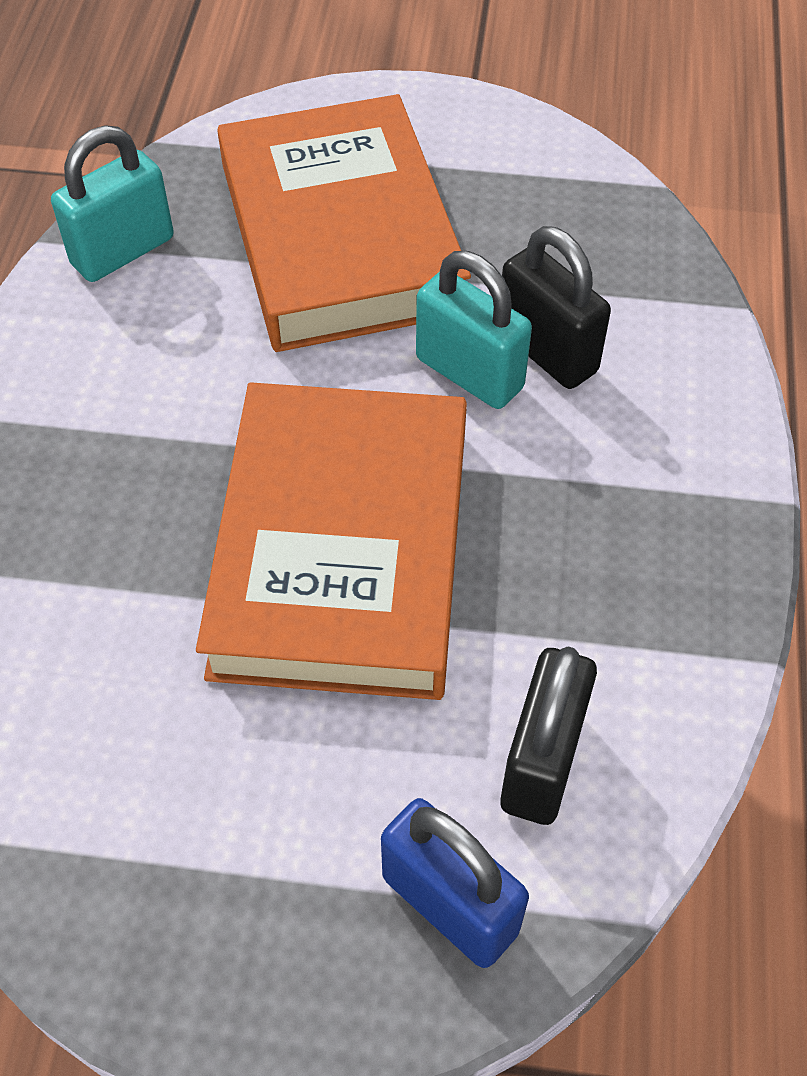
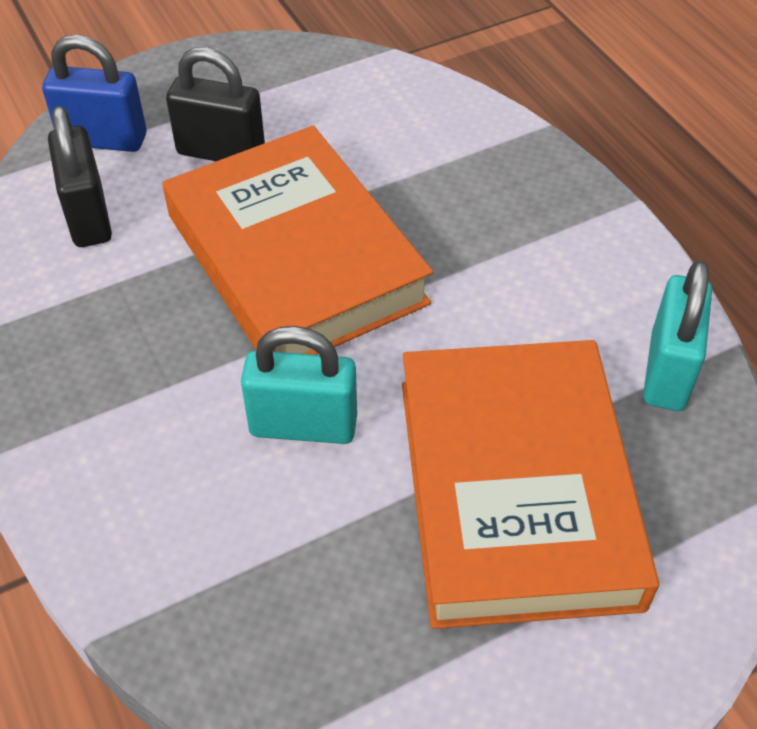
camera: 145 degrees right, 5 degrees down
orange book [217,94,471,352] -> orange book turned 45 degrees clockwise [402,340,659,629]
black padlock [502,226,611,389] -> black padlock moved to [166,47,265,161]

